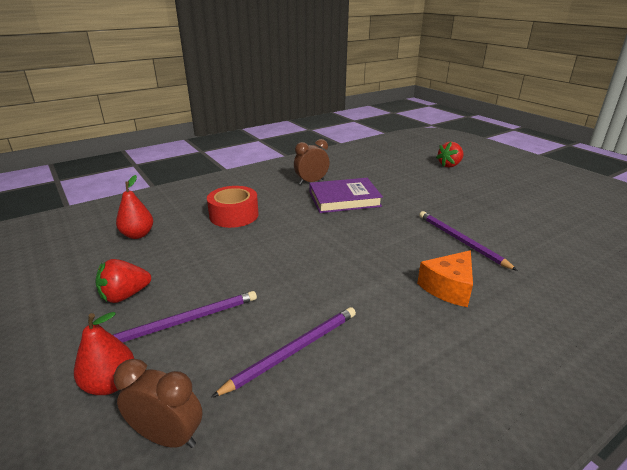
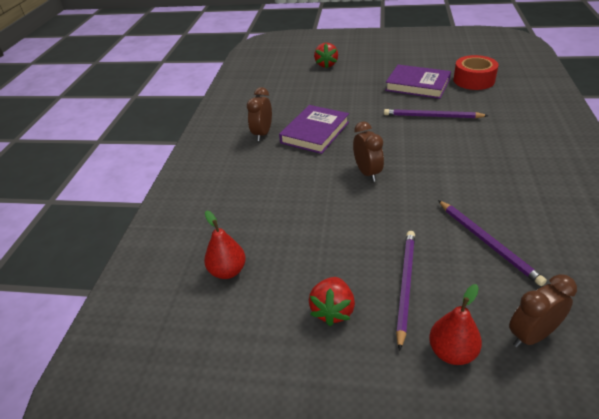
camera: 45 degrees left, 10 degrees up
red tape [207,186,259,228] -> red tape moved to [453,55,498,90]
purple pencil [211,307,356,398] -> purple pencil turned 150 degrees clockwise [438,200,547,286]
orange cheese [417,250,473,307] -> none
none -> brown clock [353,122,384,182]
none -> purple book [385,65,451,99]

